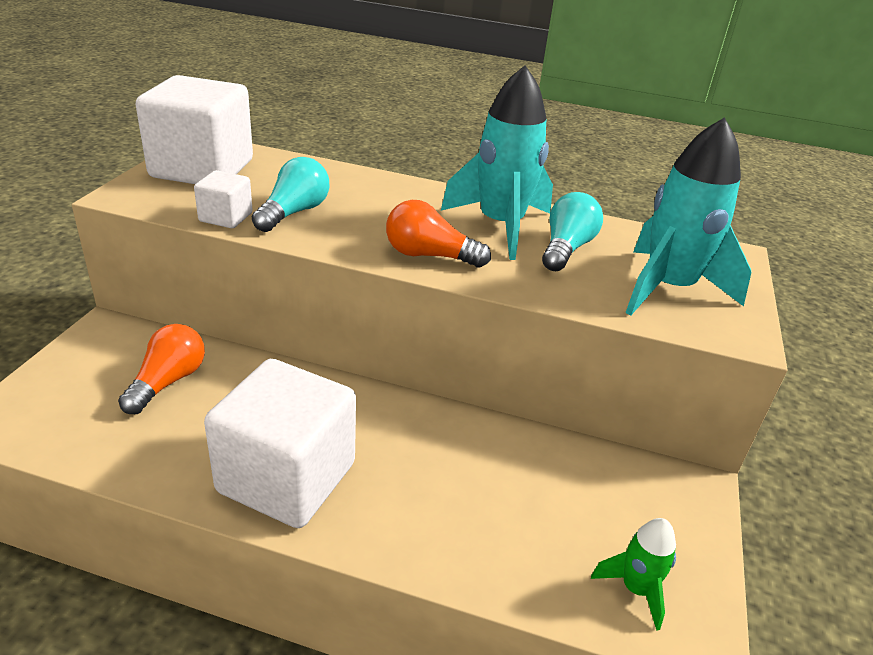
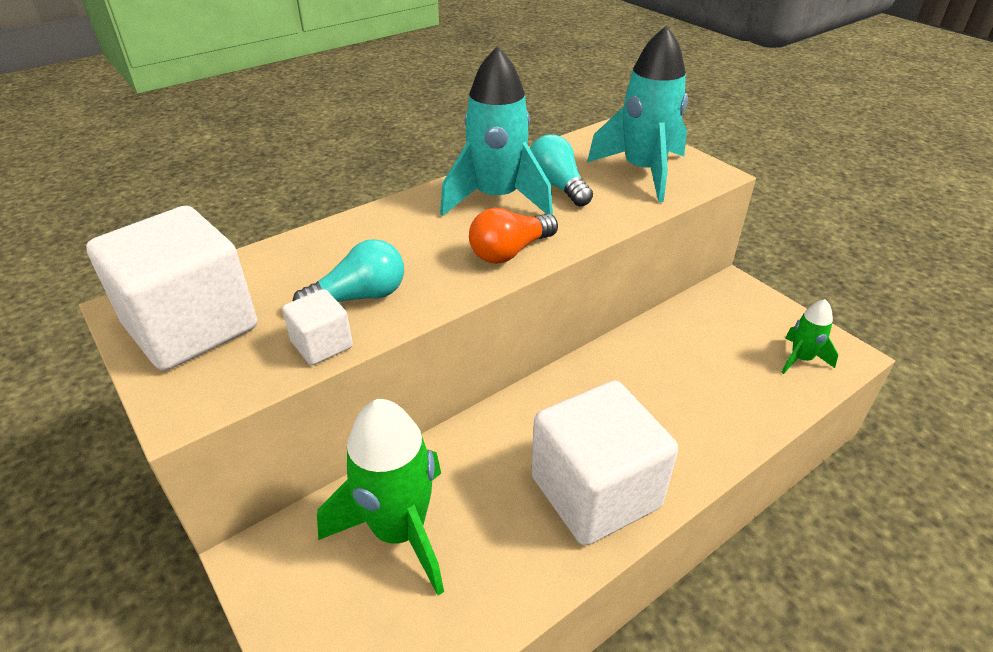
camera: 50 degrees left, 5 degrees up
orange light bulb [118,324,205,414] -> green rocket [317,399,444,596]
turquoise light bulb [252,157,329,232] -> turquoise light bulb turned 90 degrees clockwise [293,239,404,302]

